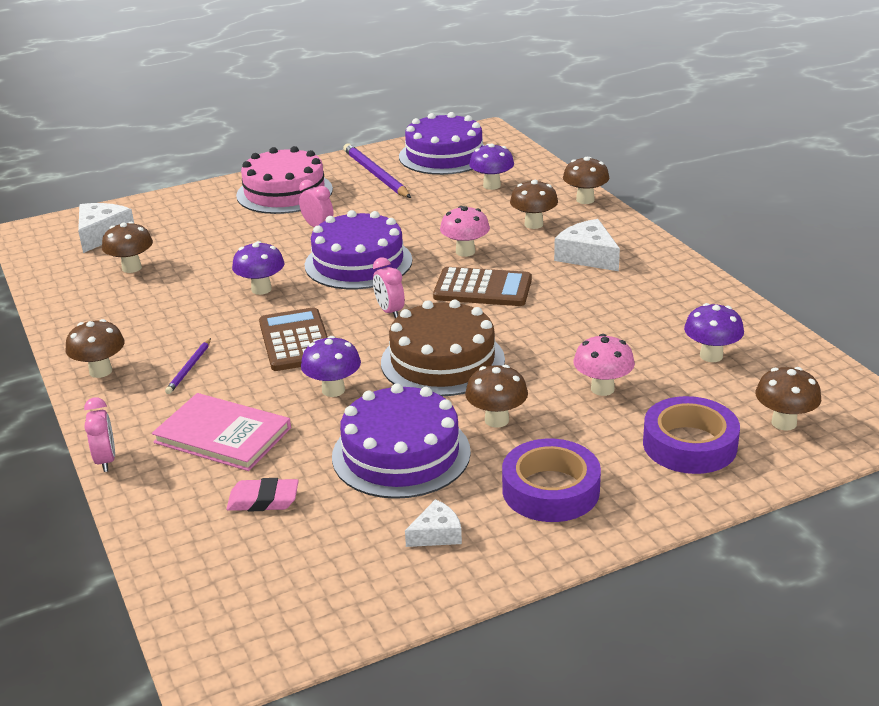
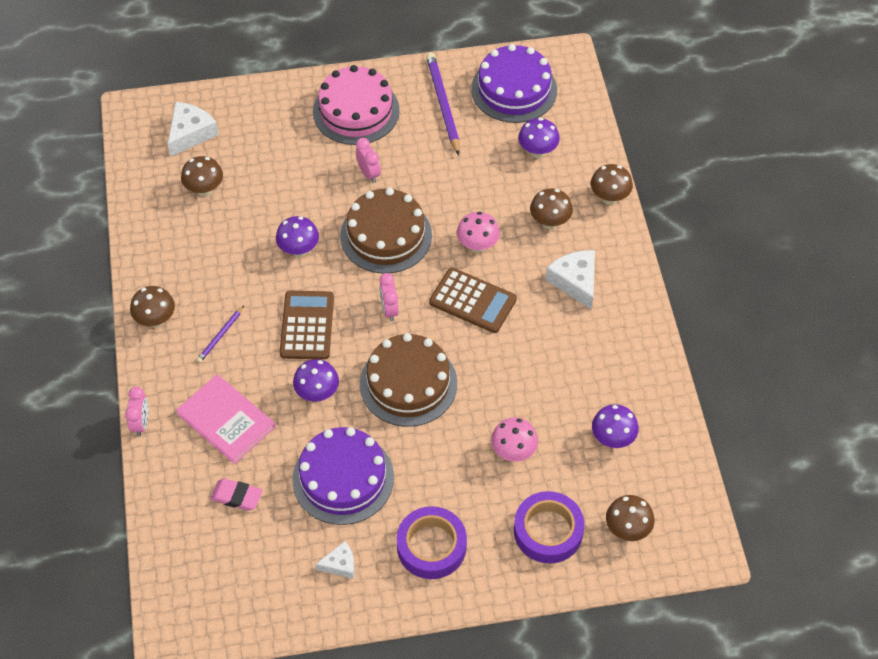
camera: 15 degrees right, 25 degrees up
purple cake [305,210,412,289] -> brown cake [340,188,432,274]
brown mushroom [465,365,528,428] -> none

